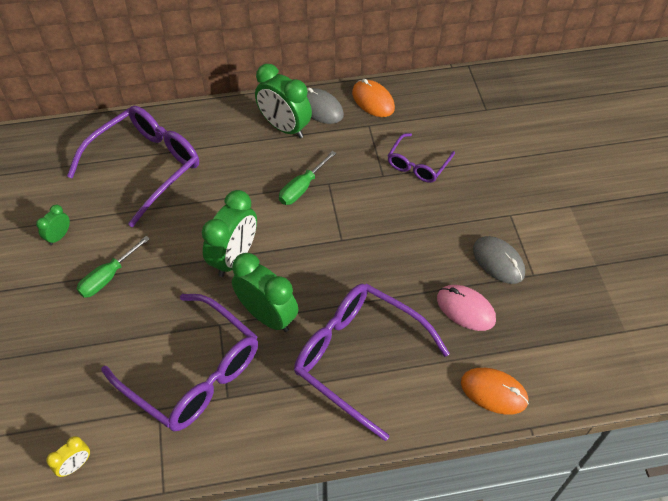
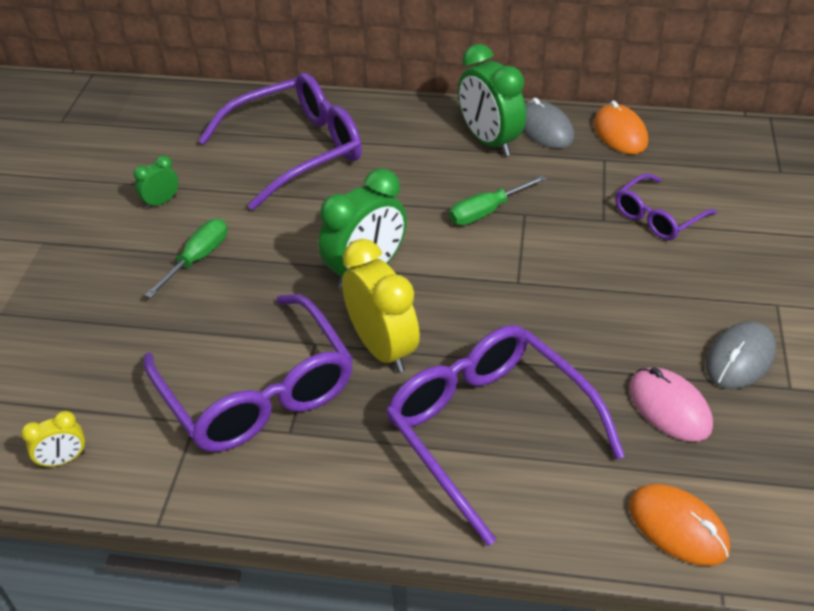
camera: 20 degrees right, 10 degrees down
green screwdriver [77,236,150,298] -> green screwdriver turned 150 degrees clockwise [145,219,227,298]
green clock [232,253,298,332] -> yellow clock [342,239,420,373]
grey mouse [473,236,525,284] -> grey mouse turned 60 degrees clockwise [705,321,776,389]

